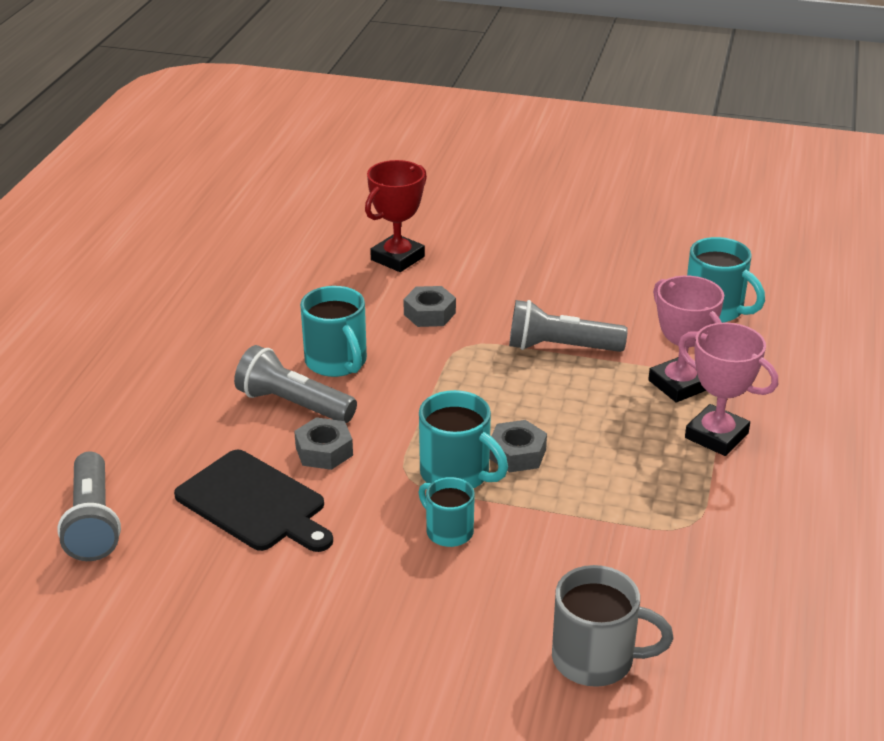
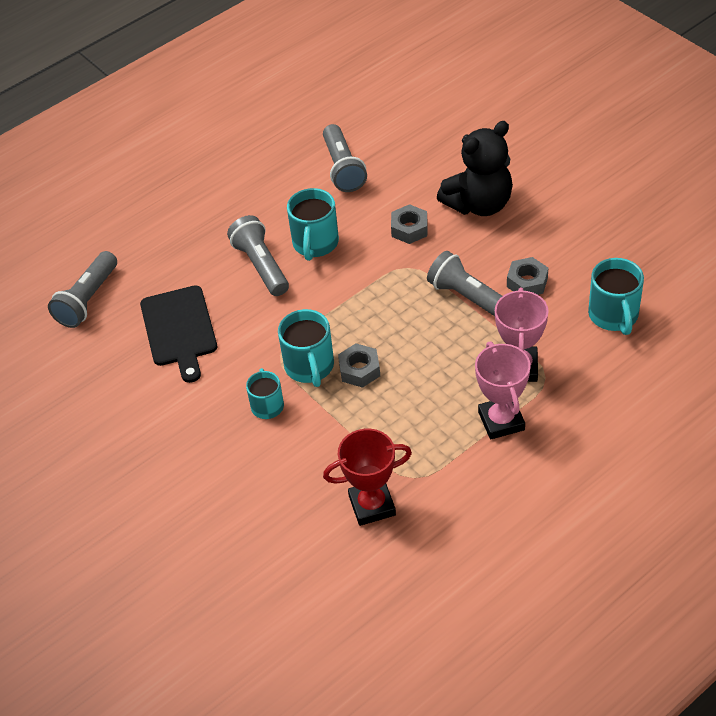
camera: 40 degrees right, 15 degrees up
grey nut [294,417,353,470] -> grey nut moved to [507,257,548,295]
red trophy [365,160,427,272] -> red trophy moved to [323,429,412,526]
grey mug [552,565,673,687] -> none
none -> grey flashlight [323,124,367,192]
none -> black teddy bear [437,121,513,216]

